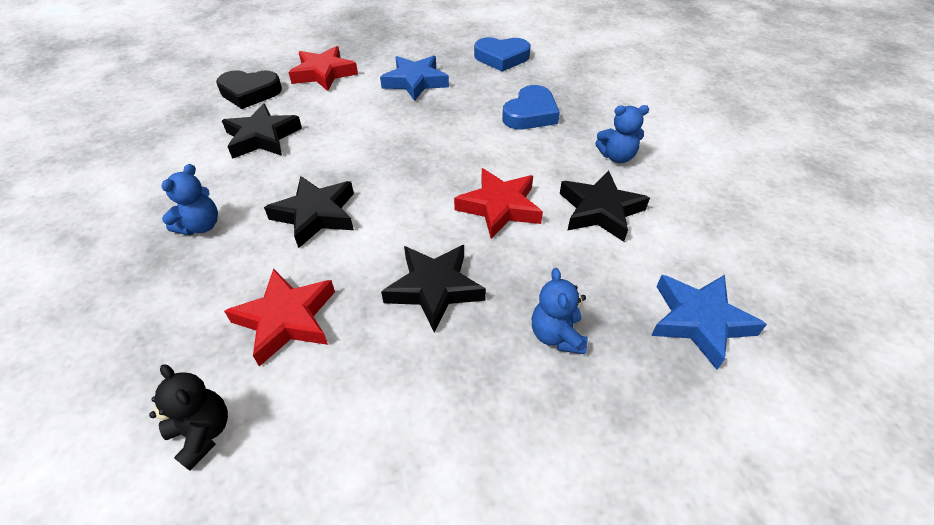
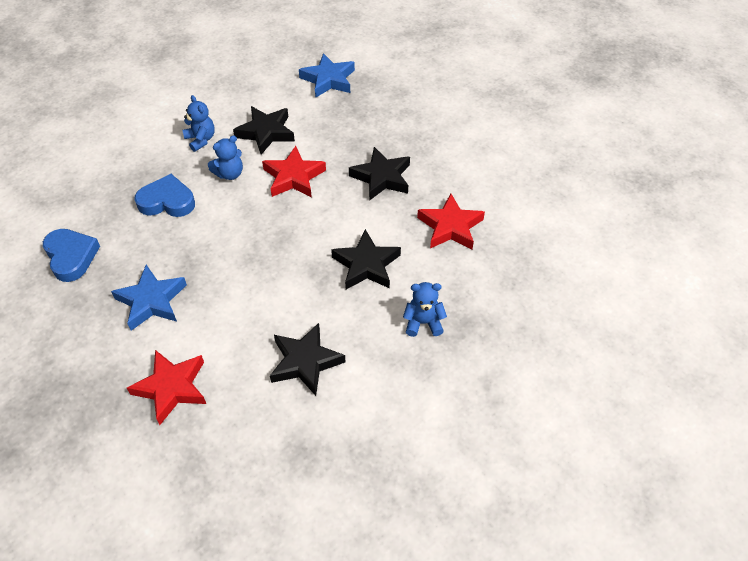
camera: 120 degrees left, 5 degrees up
black teddy bear [149,364,228,471] -> none
black heart [216,70,282,109] -> none
blue teddy bear [532,268,588,354] -> blue teddy bear moved to [208,135,243,180]

